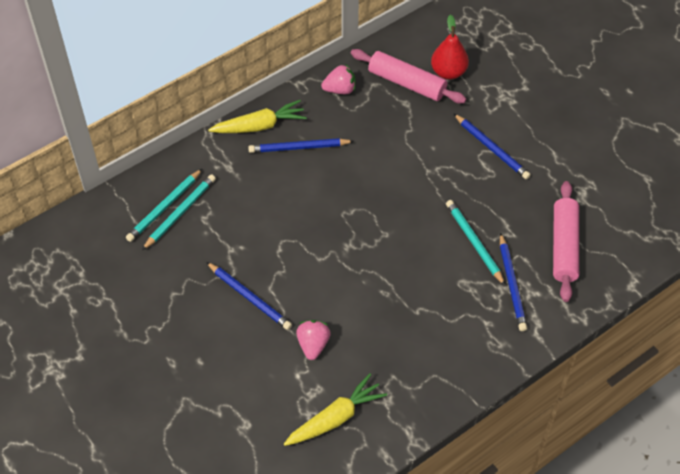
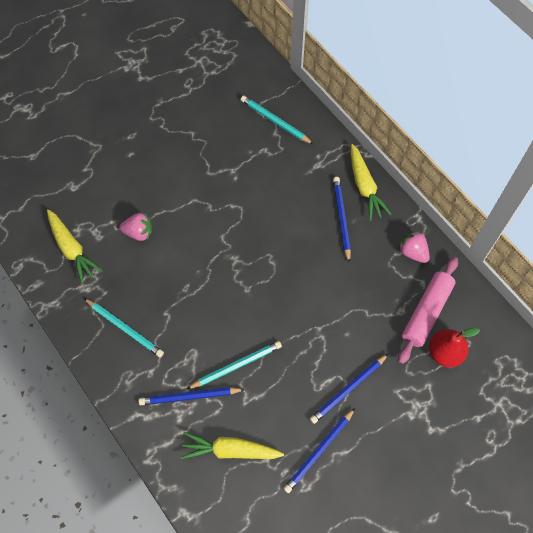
camera: 90 degrees right, 10 degrees up
turquoise pencil [142,174,216,250] -> turquoise pencil moved to [84,298,164,357]
blue pencil [206,262,292,330] -> blue pencil moved to [283,408,355,493]
pink strawberry [321,65,356,94] -> pink strawberry turned 150 degrees clockwise [398,231,430,263]
pink rolling pin [553,181,579,302] -> yellow carrot [180,432,284,459]

